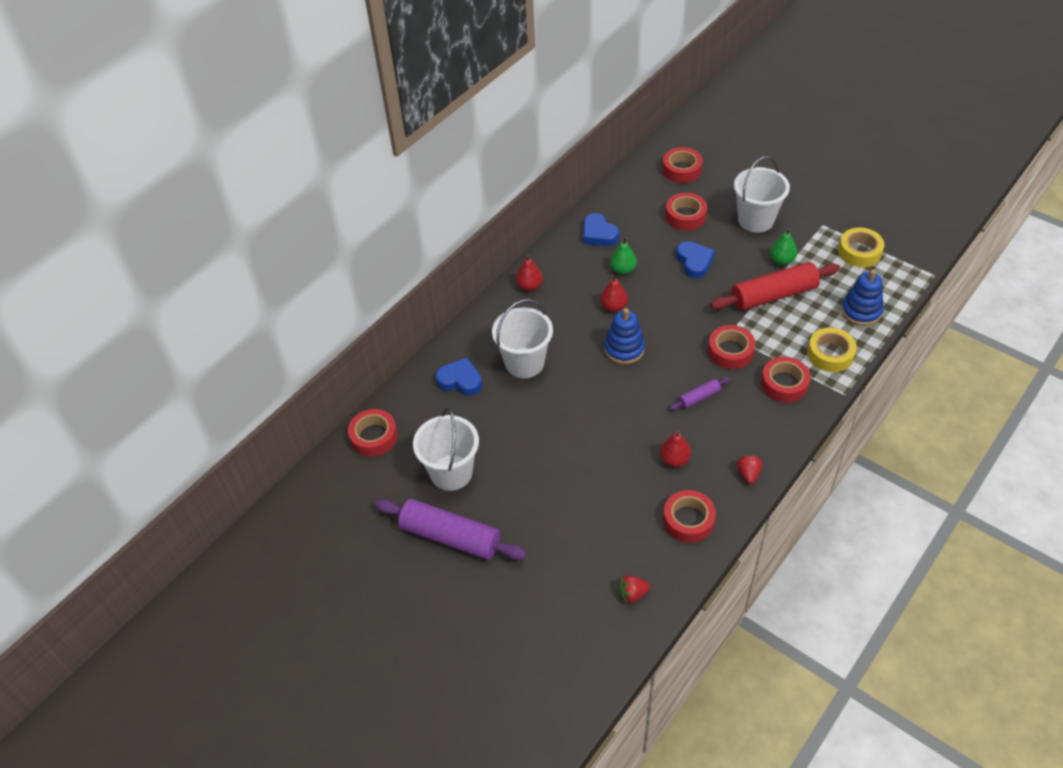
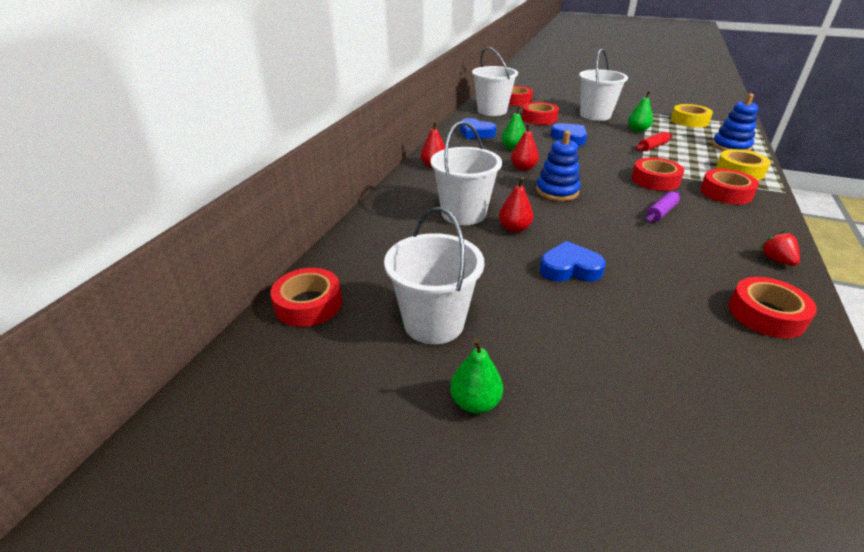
camera: 20 degrees left, 15 degrees down
purple rolling pin [375,499,526,560] -> green pear [450,339,503,414]
blue heart [435,358,482,396] -> blue heart moved to [539,241,606,282]
red strawberry [618,575,650,604] -> none
red pear [660,431,691,467] -> red pear moved to [499,177,533,233]
red rolling pin [710,262,840,311] -> red rolling pin [635,132,673,151], size x0.47
none -> white bucket [472,47,518,116]

